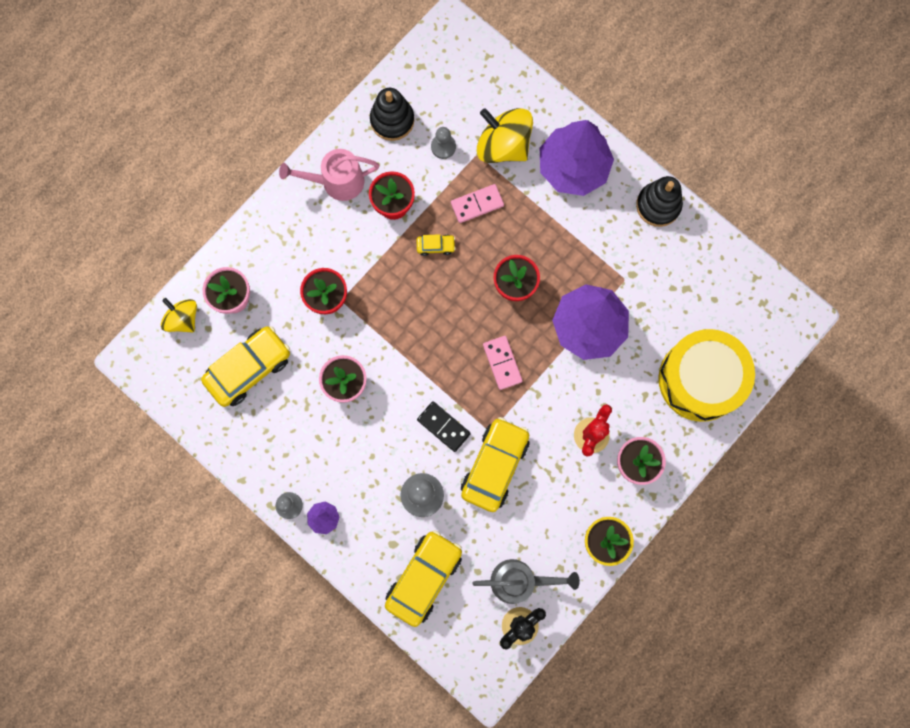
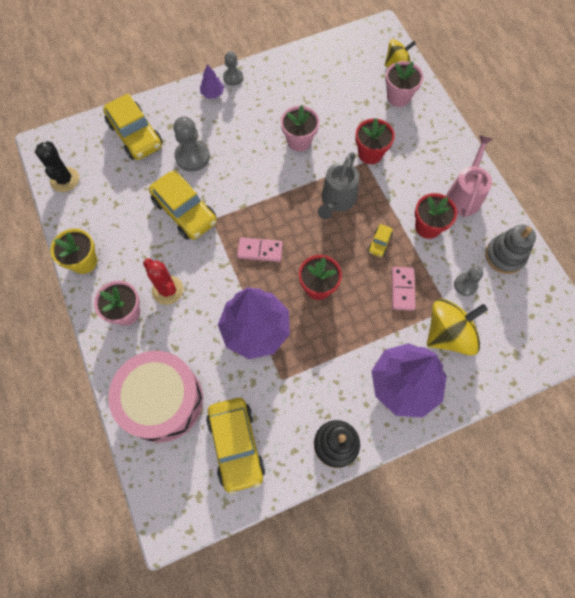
camera: 115 degrees right, 10 degrees down
yellow car [201,326,290,407] -> yellow car moved to [206,398,265,494]
black stacking toy [370,88,414,141] -> grey stacking toy [485,224,536,274]
black domino [417,401,471,452] -> none
grey watering can [472,559,580,604] -> grey watering can moved to [318,152,359,219]
yellow drum [658,329,755,422] -> pink drum [108,351,203,442]

